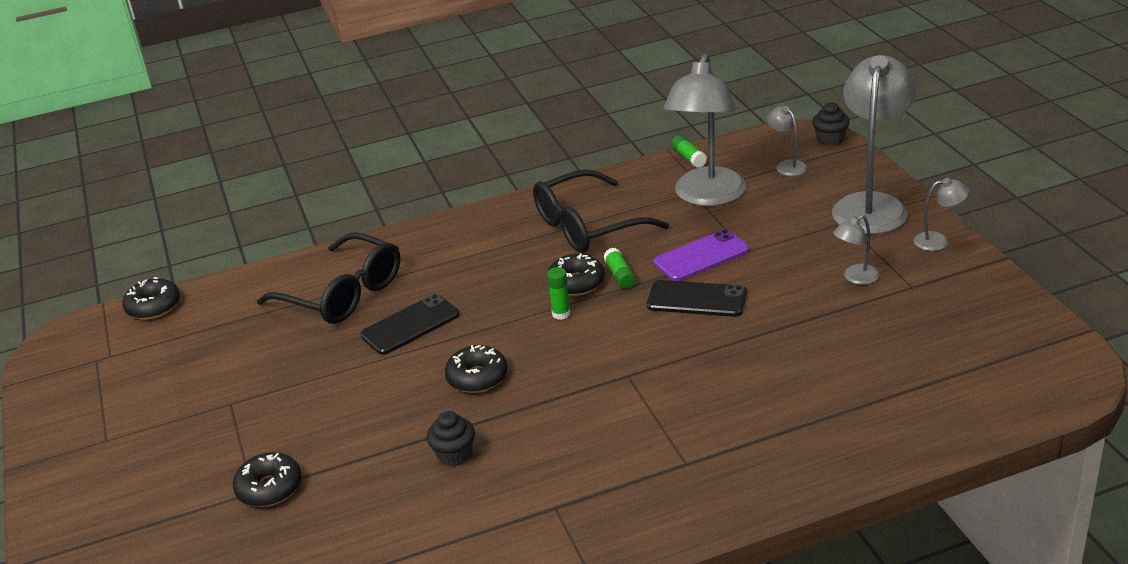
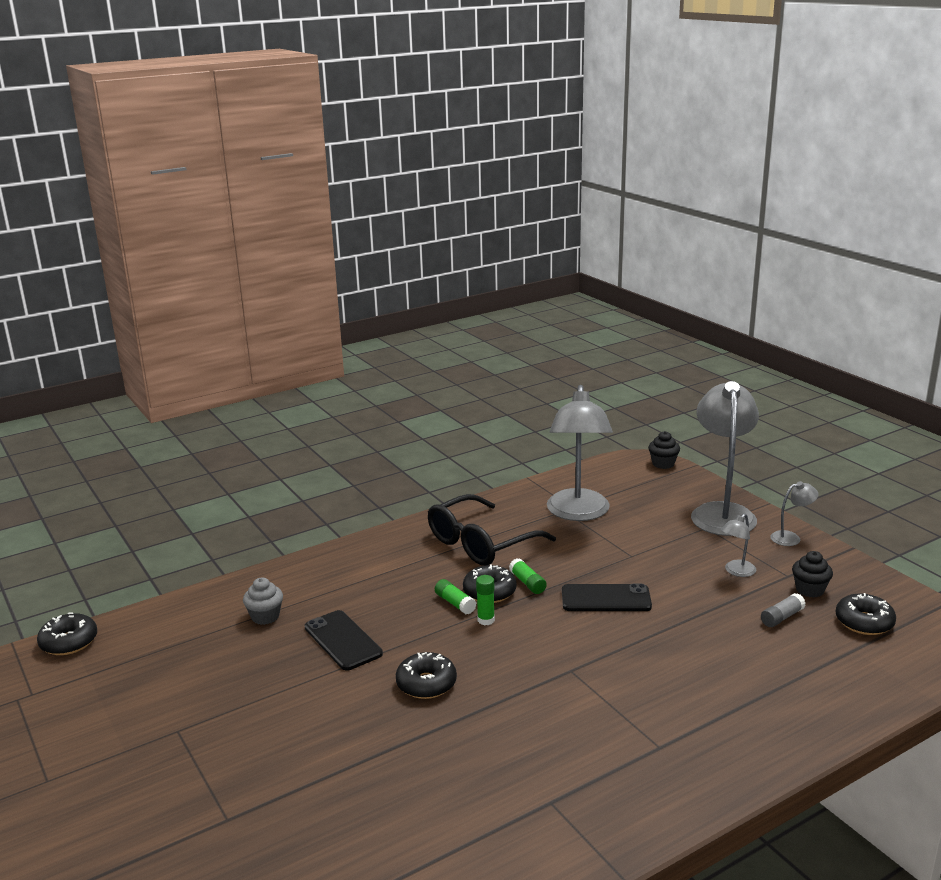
camera: 15 degrees left, 10 degrees down
black donut [233,452,302,507] -> black donut moved to [835,593,896,635]
black glasses [257,232,400,324] -> grey cupcake [243,577,283,625]
black phone [360,294,460,355] -> black phone turned 75 degrees counterclockwise [305,610,383,670]
black cupcake [427,411,475,467] -> black cupcake moved to [792,551,833,598]
purple phone [653,229,749,281] -> none
green glue stick [671,135,707,168] -> green glue stick moved to [435,579,476,614]
grey lamp [767,106,807,176] -> none
none -> grey glue stick [761,593,806,627]

